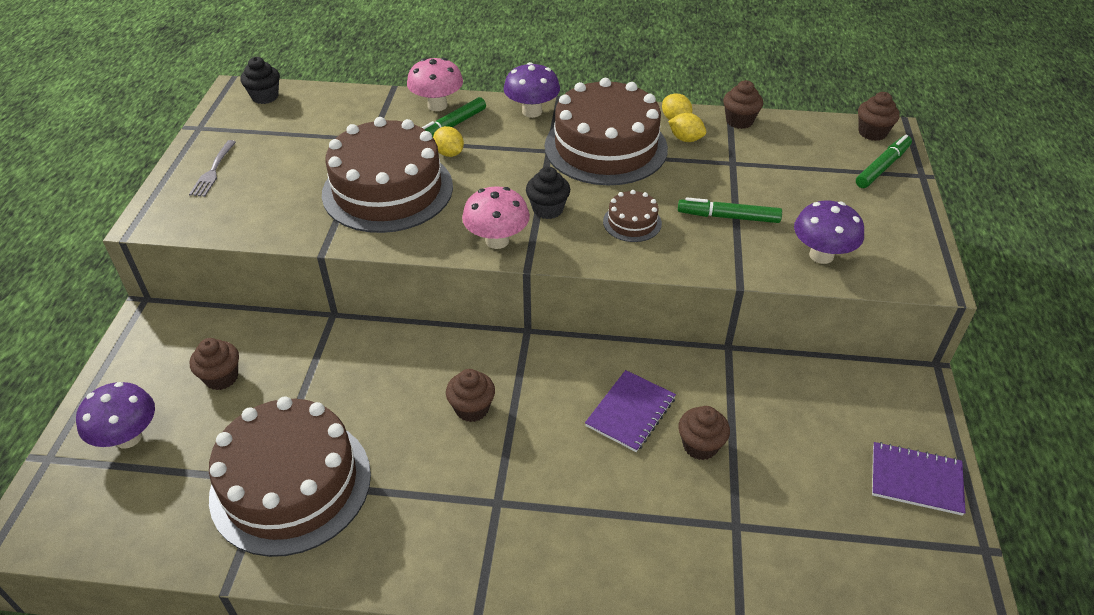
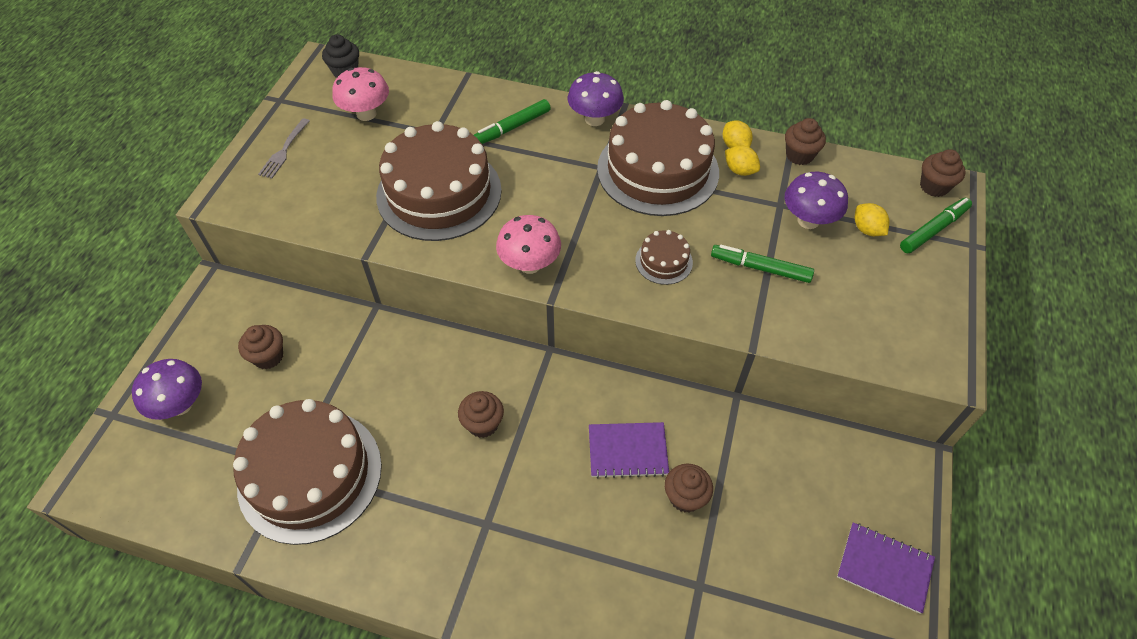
camera: 10 degrees right, 10 degrees up
pink mushroom [407,58,463,111] -> pink mushroom moved to [333,67,389,121]
yellow lemon [433,126,464,157] -> yellow lemon moved to [855,203,890,236]
black cupcake [526,167,570,219] -> none
purple notebook [585,370,676,452] -> purple notebook turned 45 degrees clockwise [589,422,669,478]
purple mushroom [794,200,864,264] -> purple mushroom moved to [784,172,848,229]

